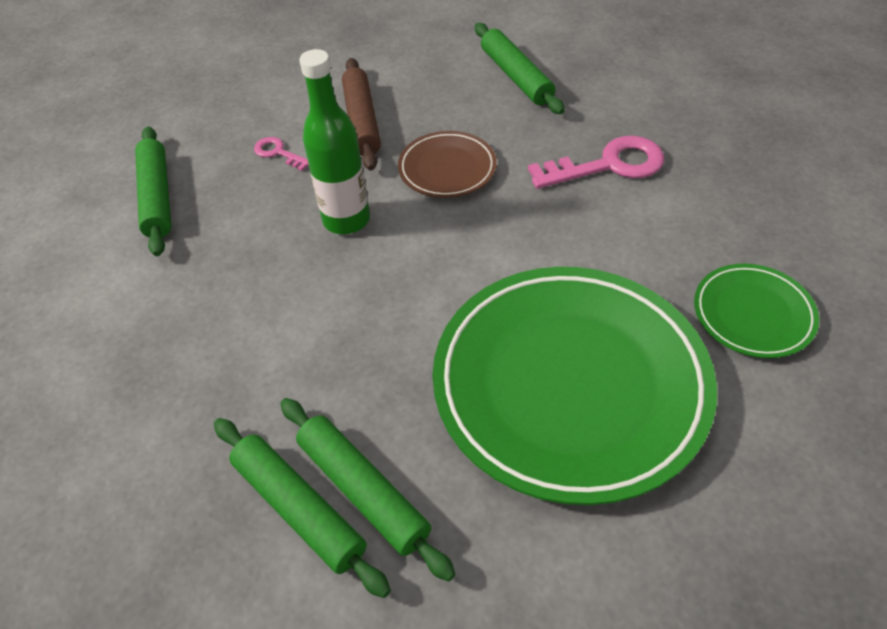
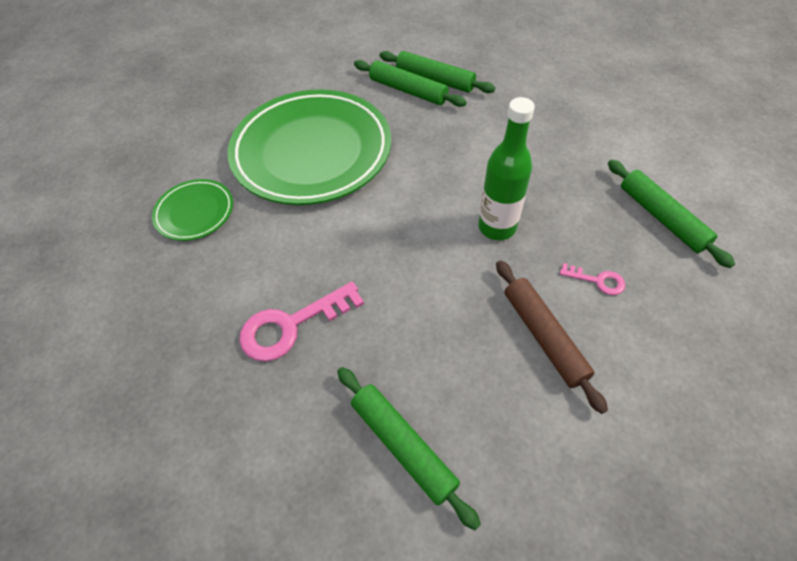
camera: 165 degrees right, 5 degrees up
brown plate [398,131,497,198] -> none

